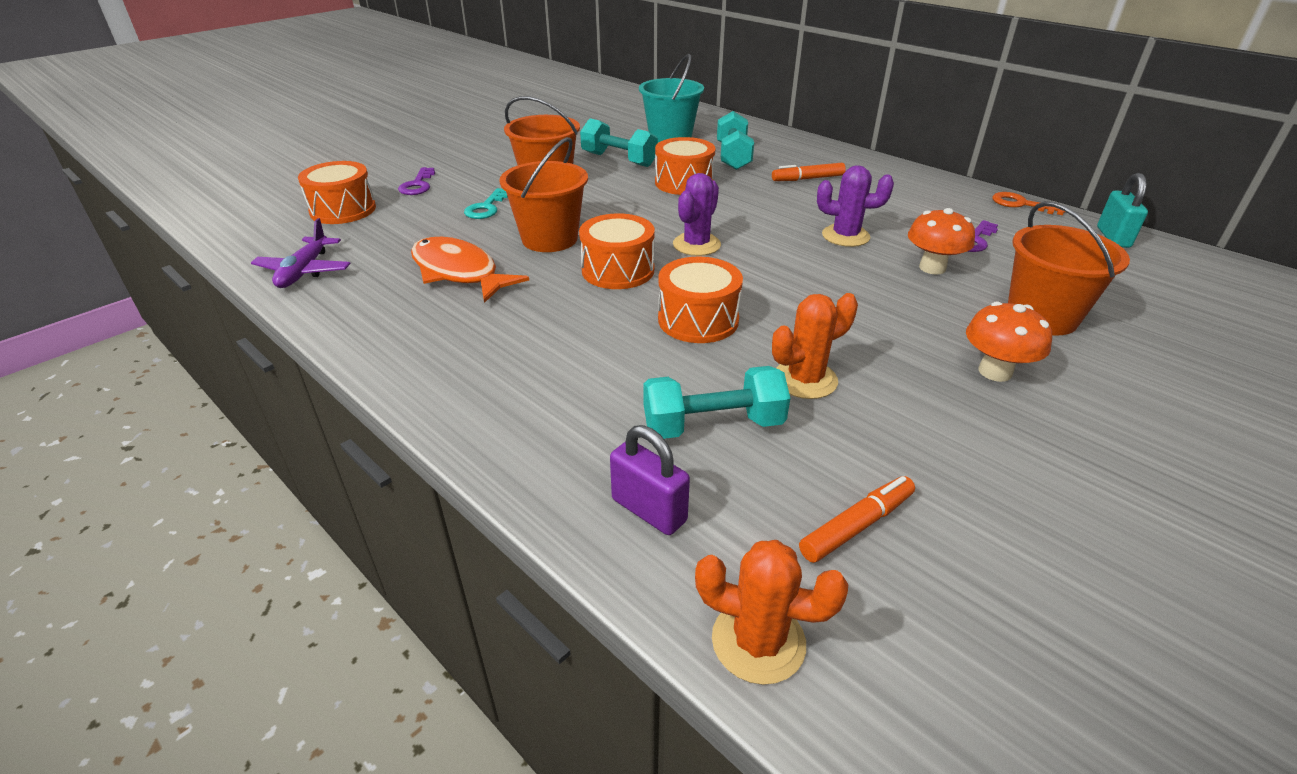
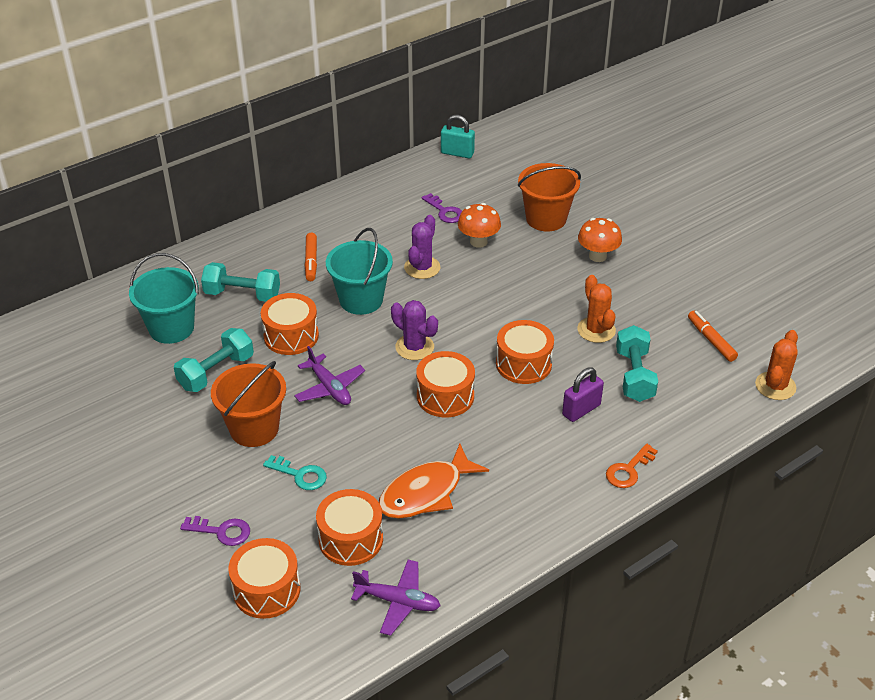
camera: 80 degrees left, 5 degrees up
orange bucket [500,137,588,252] -> none
purple padlock [610,425,690,535] -> purple padlock moved to [562,367,604,422]
orange key [992,192,1065,215] -> orange key moved to [606,443,658,488]
none -> purple plane [294,346,365,405]
none -> orange drum [316,489,383,566]
none -> turquoise bucket [326,228,393,315]

